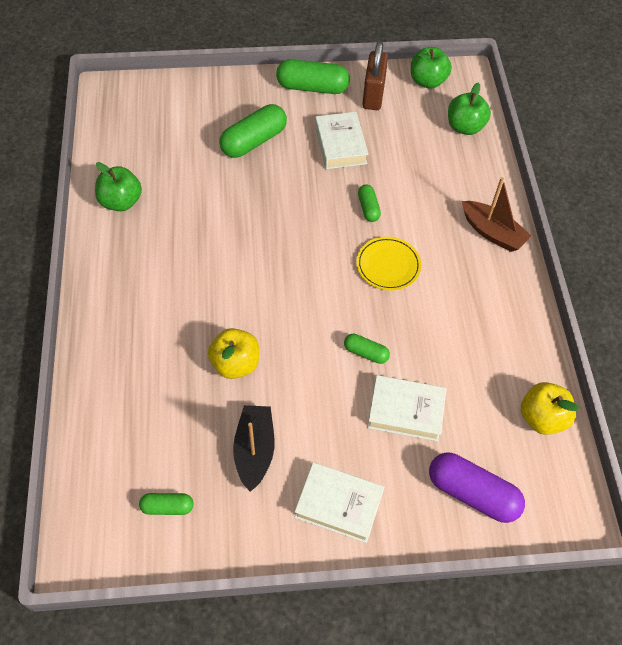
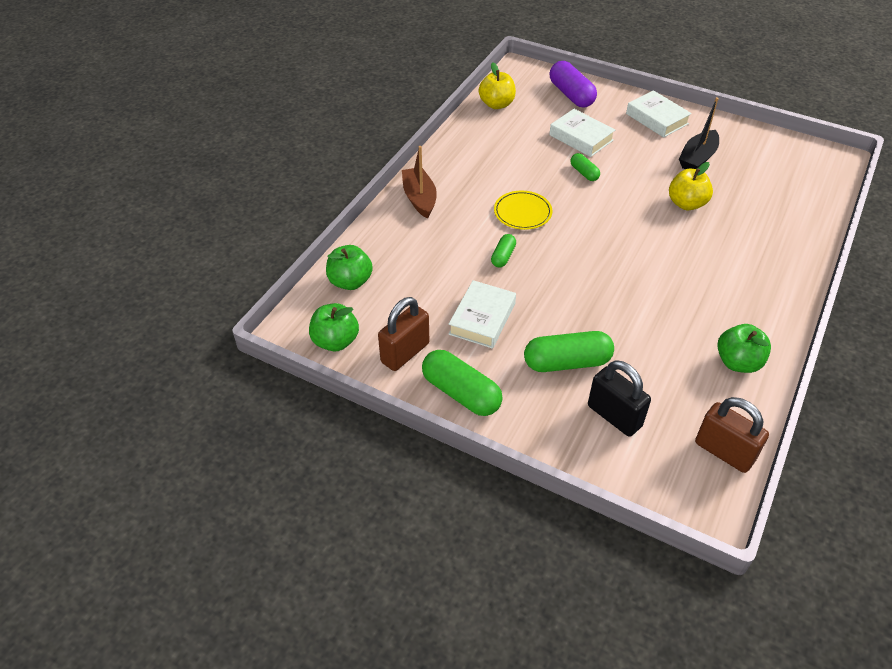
camera: 145 degrees left, 10 degrees down
green capsule [139,493,193,515] -> none
none -> black padlock [588,360,651,437]
none -> brown padlock [695,397,769,473]

